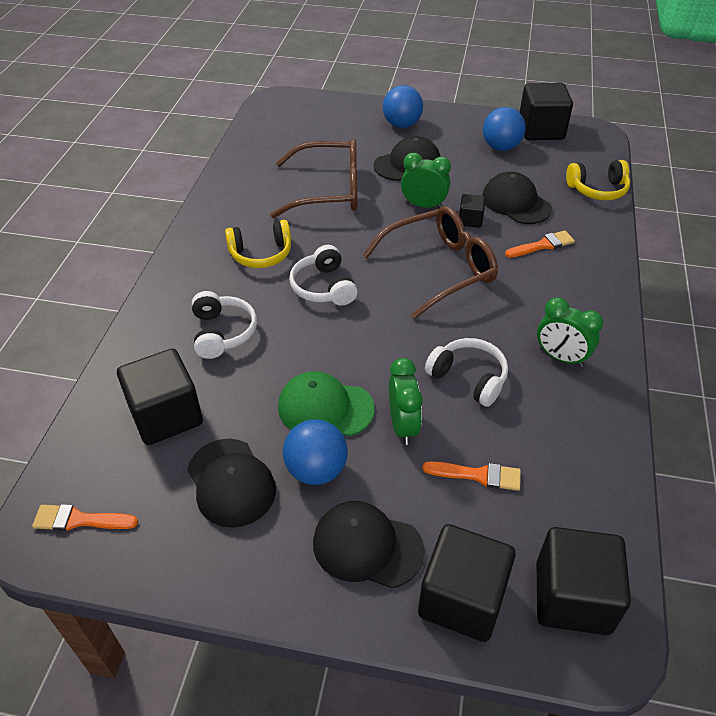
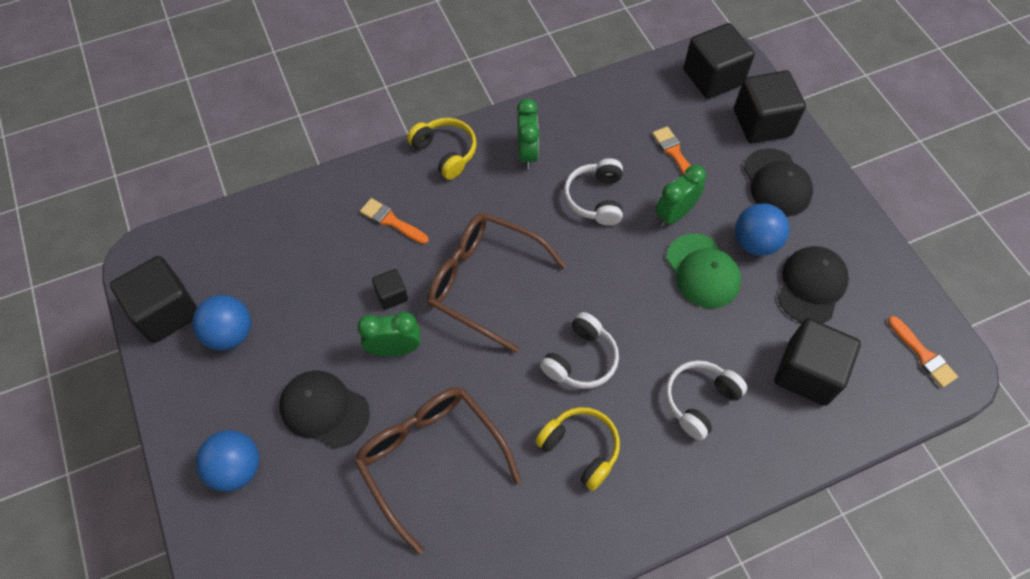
camera: 125 degrees left, 15 degrees up
green clock [401,153,451,208] -> green clock turned 105 degrees clockwise [357,312,420,356]
black cap [482,172,552,224] -> none
yellow headphones [566,160,630,200] -> yellow headphones moved to [407,118,477,180]

